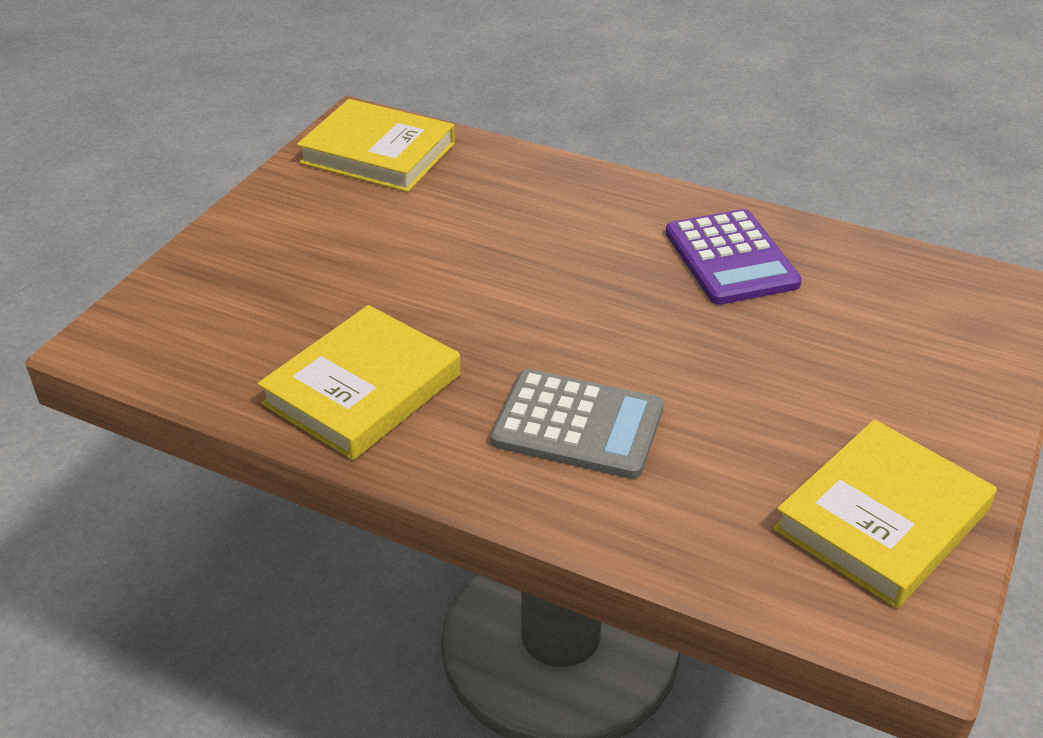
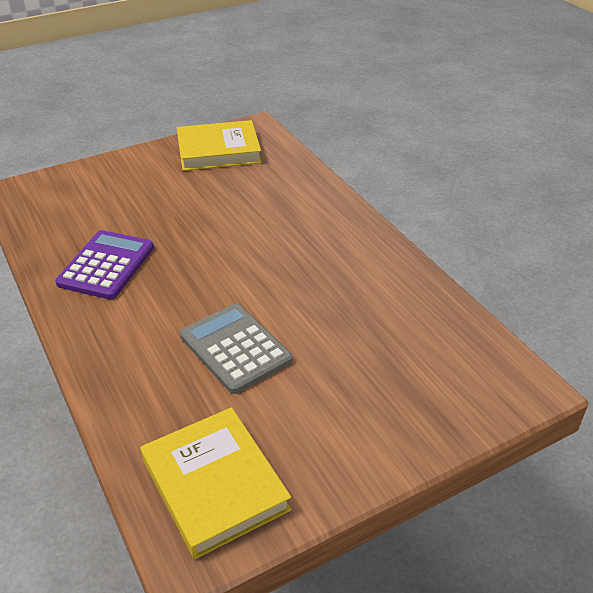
camera: 145 degrees left, 0 degrees up
yellow book [258,305,461,460] -> none
grey calculator [491,369,664,479] -> grey calculator moved to [180,303,292,394]

